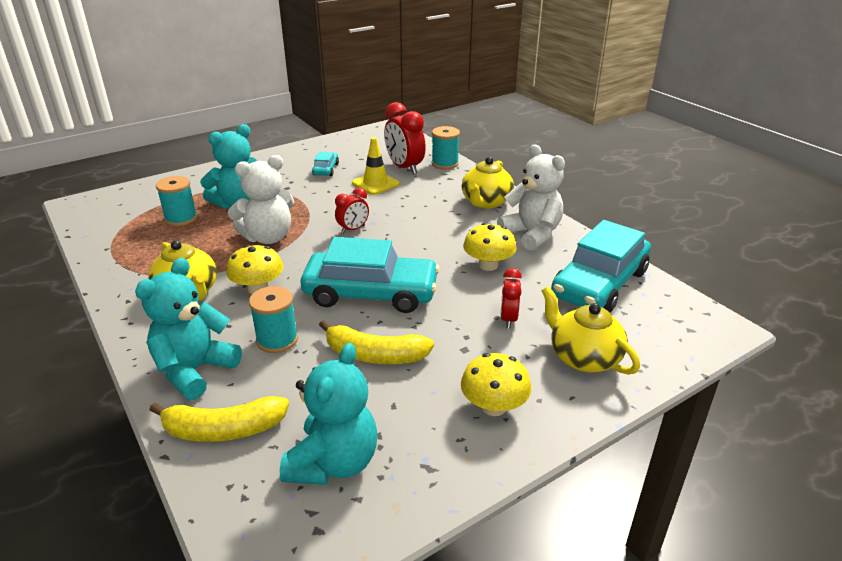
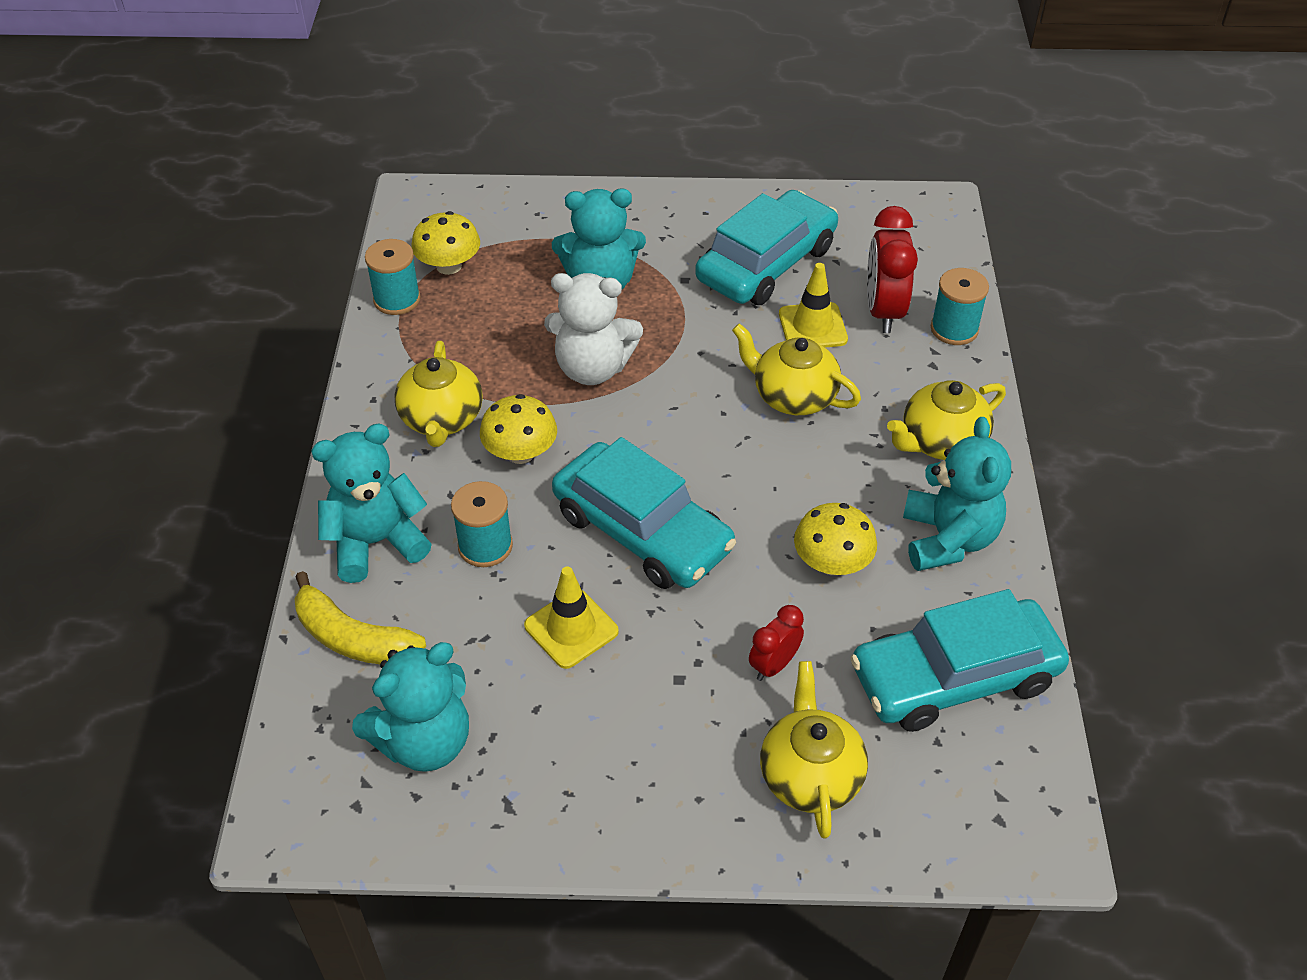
camera: 35 degrees right, 15 degrees up
turquoise spool [156,176,197,226] -> turquoise spool moved to [365,239,421,315]
turquoise car [312,152,339,176] -> turquoise car [695,190,838,305], size x2.26
yellow banana [319,320,434,364] -> yellow traffic cone [524,567,619,669]
red clock [335,188,369,234] -> none
yellow mushroom [461,353,532,416] -> yellow mushroom moved to [411,211,480,275]
white teddy bear [497,145,565,251] -> turquoise teddy bear [903,417,1011,571]
none -> yellow teapot [732,323,861,415]

